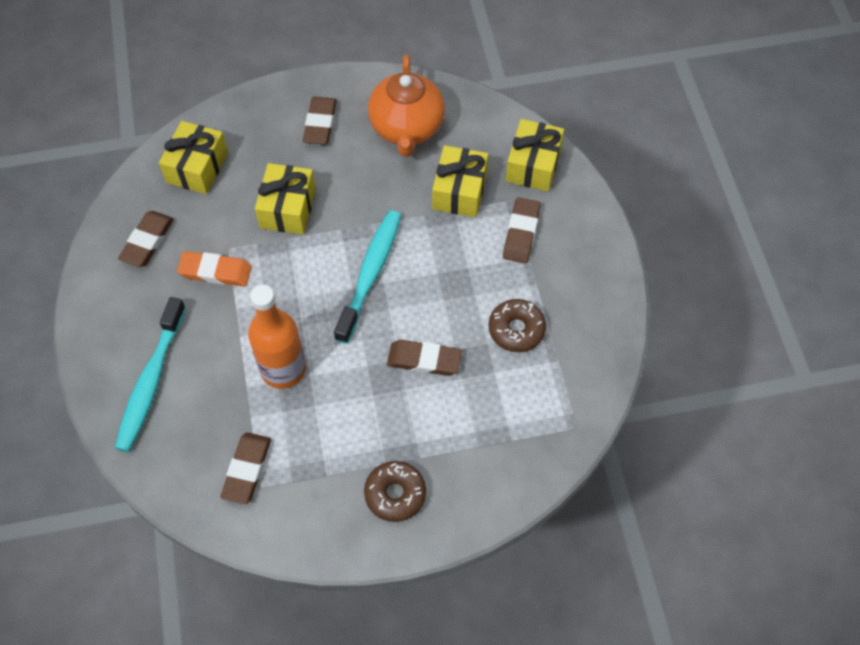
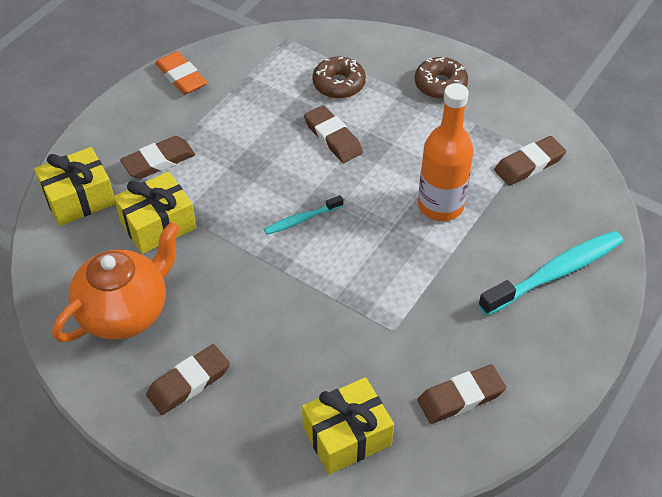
camera: 135 degrees left, 10 degrees down
orange eraser [177,251,251,286] -> orange eraser moved to [155,51,207,95]
yellow gift [255,163,316,235] -> none
turquoise toothbrush [334,210,401,344] -> turquoise toothbrush [264,195,343,235], size x0.51
brown donut [489,299,546,352] -> brown donut moved to [312,56,366,99]

